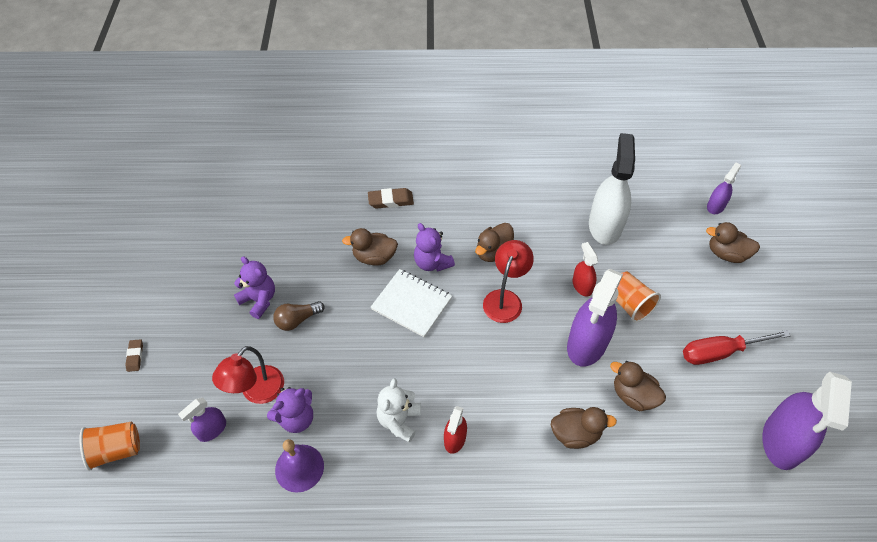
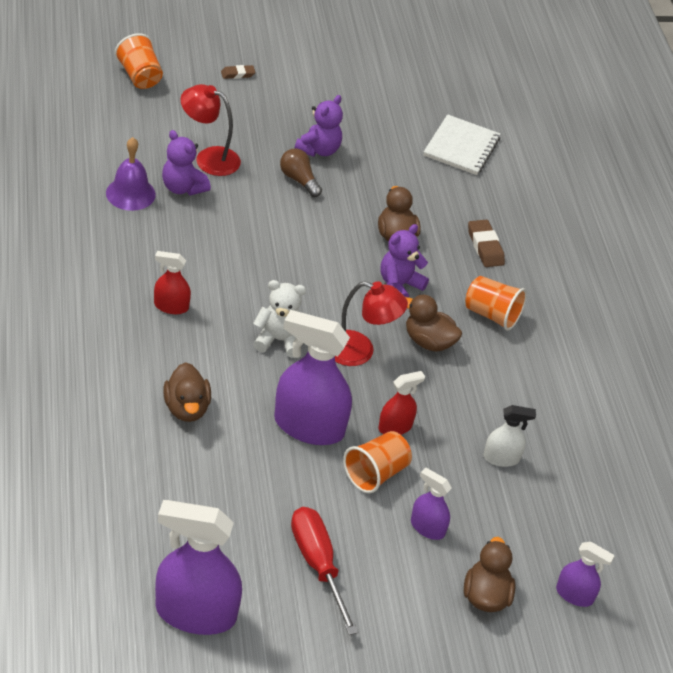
camera: 75 degrees right, 10 degrees down
purple spray bottle [178,398,226,442] -> purple spray bottle moved to [411,467,452,540]
white notebook [371,269,452,337] -> white notebook moved to [424,114,500,175]
white teddy bear [377,378,421,443] -> white teddy bear moved to [253,280,306,358]
white spray bottle [589,133,635,245] -> white spray bottle [483,405,536,467], size x0.51
brown duck [610,361,666,411] -> none
none -> orange cup [465,276,527,331]

